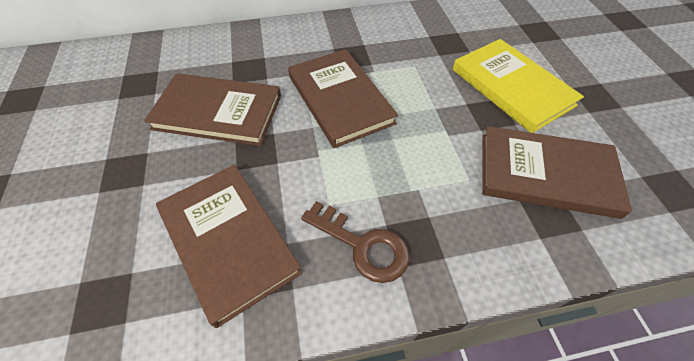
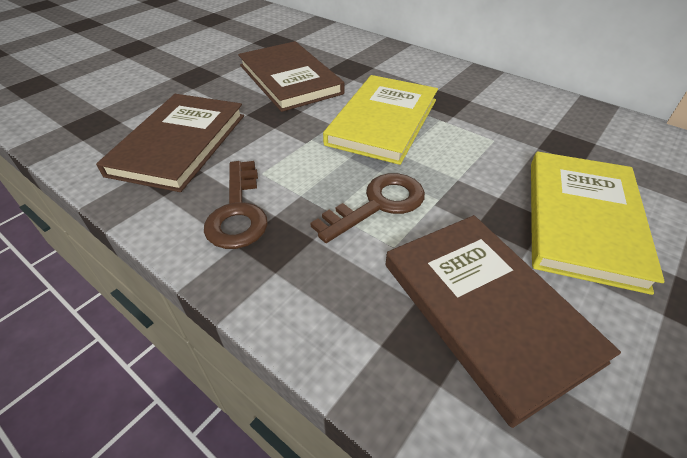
camera: 50 degrees right, 10 degrees down
brown book [288,49,398,148] -> yellow book [323,75,438,165]
none -> brown key [311,173,425,243]

